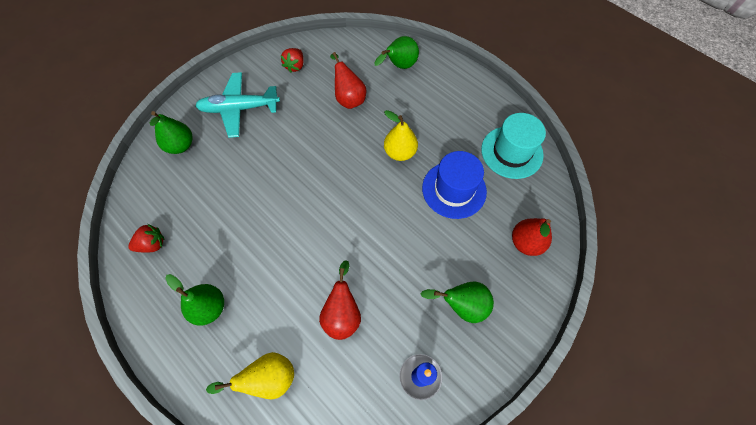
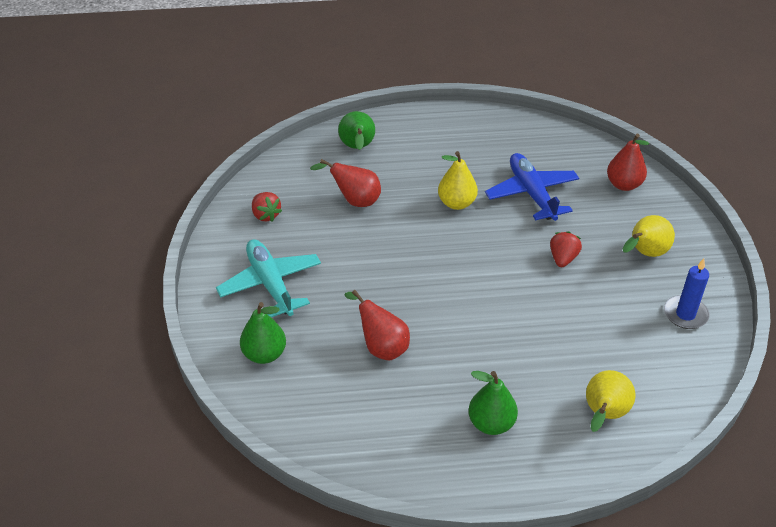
camera: 50 degrees left, 20 degrees down
red strawberry [128,224,164,253] -> red strawberry moved to [550,231,582,267]
turquoise plane [195,72,280,138] -> turquoise plane turned 120 degrees clockwise [216,239,321,317]
red pear [319,260,361,340] -> red pear moved to [345,290,410,360]
green pear [421,282,494,323] -> yellow pear [623,215,675,257]
blue hat [422,151,487,219] -> blue plane [485,153,579,221]
turquoise hat [481,113,546,179] -> none

